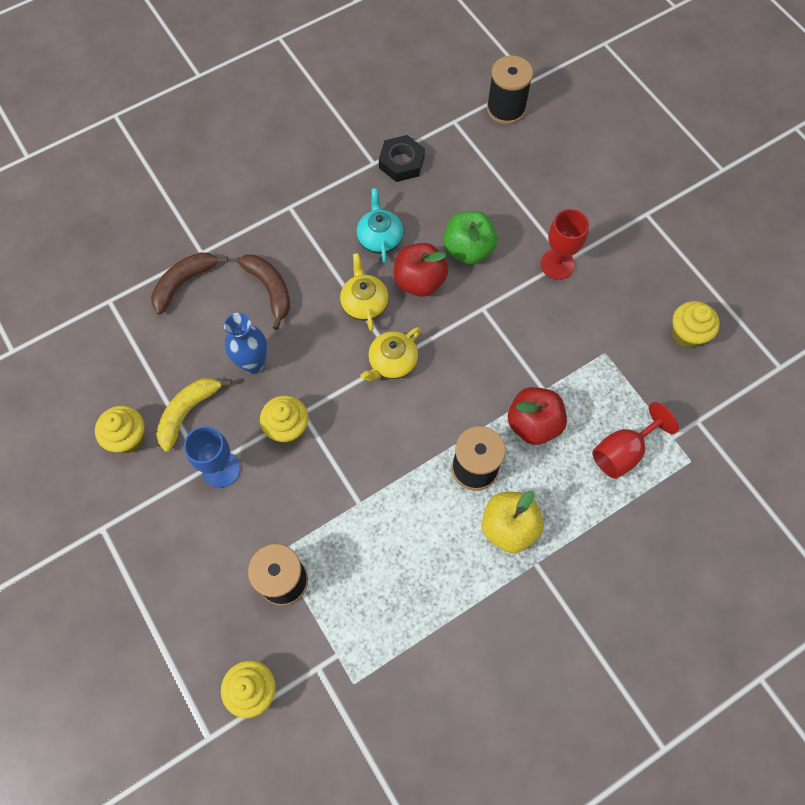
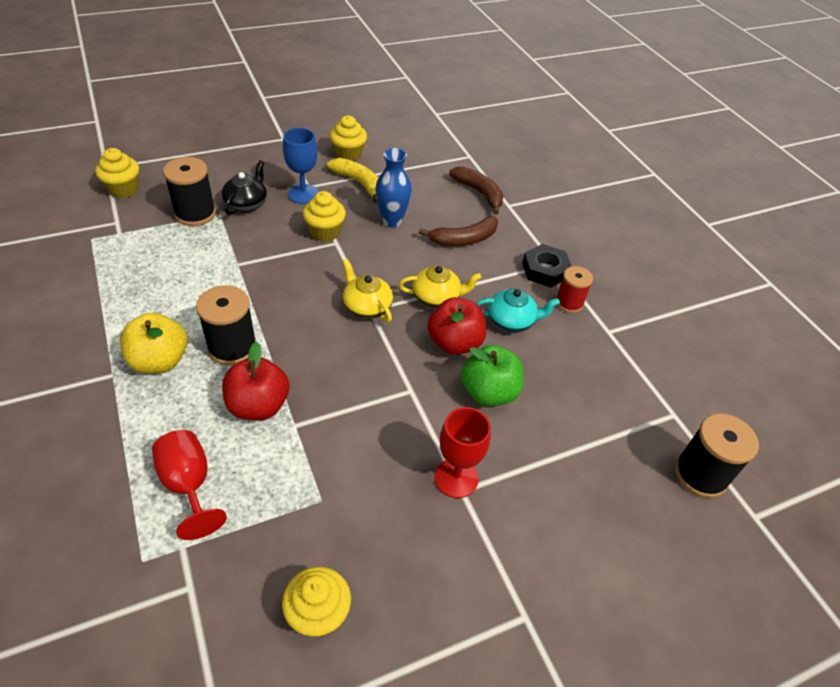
camera: 95 degrees right, 20 degrees down
black nut [379,135,425,182] -> black nut moved to [522,244,571,288]
none -> black teapot [222,160,267,215]
none -> red spool [556,266,593,313]

